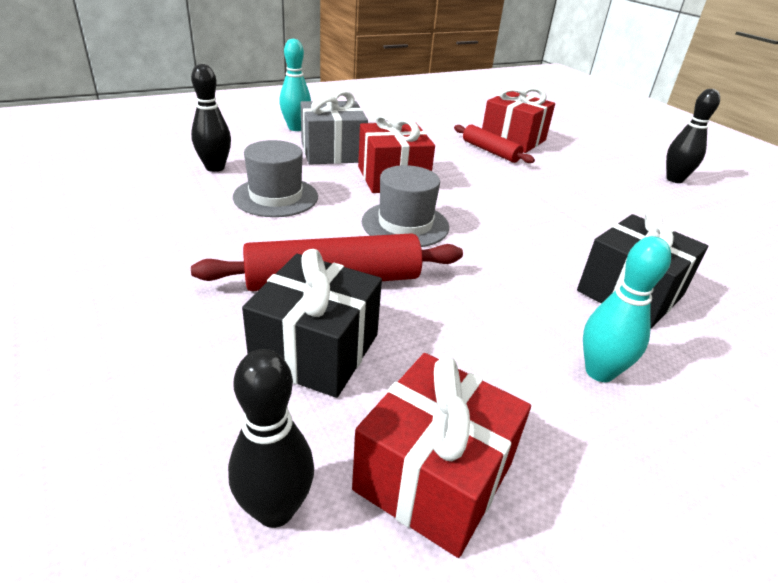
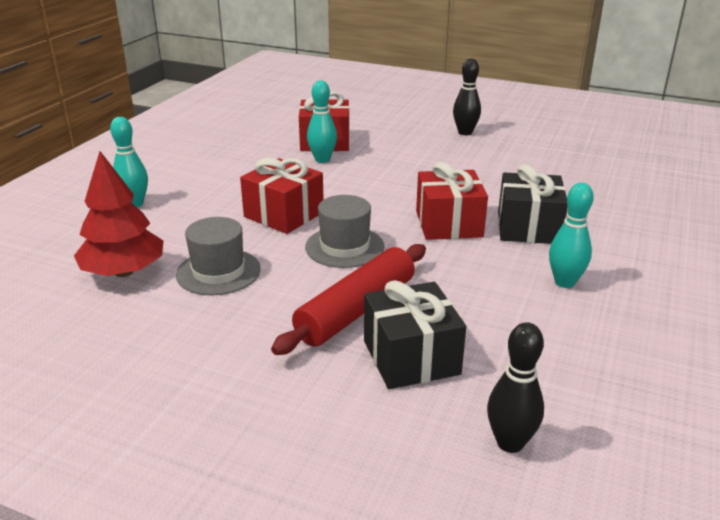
camera: 35 degrees left, 5 degrees down
black bowling pin [191,64,231,172] -> red tree [74,151,163,277]
grey gift [301,90,368,164] -> none
red gift [352,353,531,558] -> red gift moved to [416,162,488,240]
red rolling pin [454,125,535,163] -> turquoise bowling pin [307,80,337,163]

